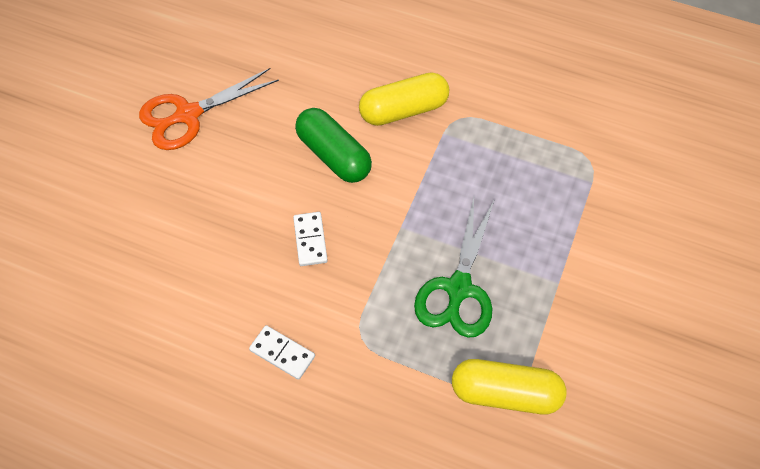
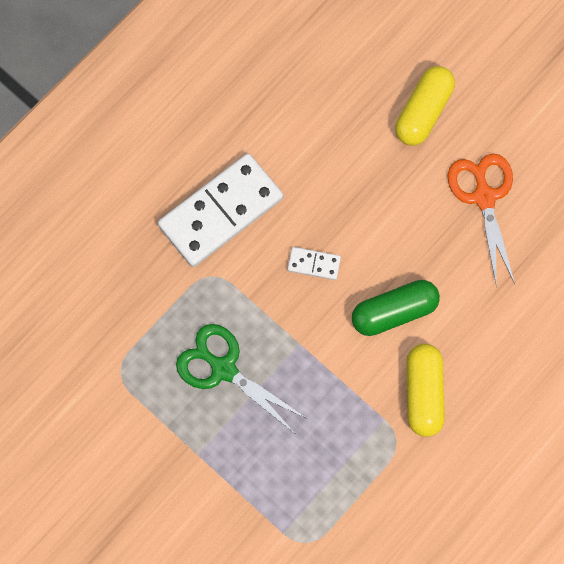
camera: 110 degrees right, 15 degrees up
white domino [249,325,315,380] -> white domino [158,154,283,267], size x2.35
yellow capsule [452,359,567,414] -> yellow capsule moved to [395,66,455,146]

